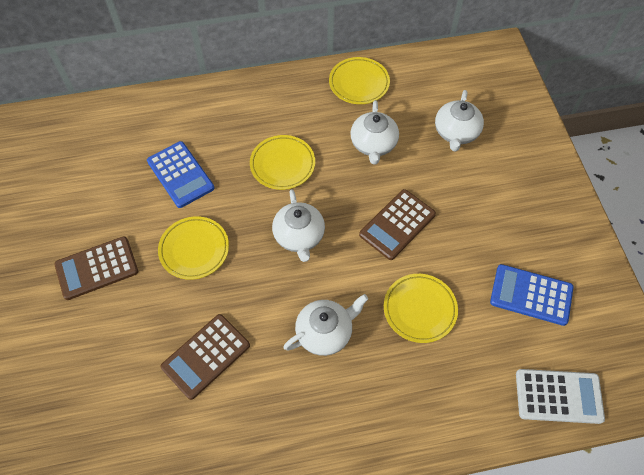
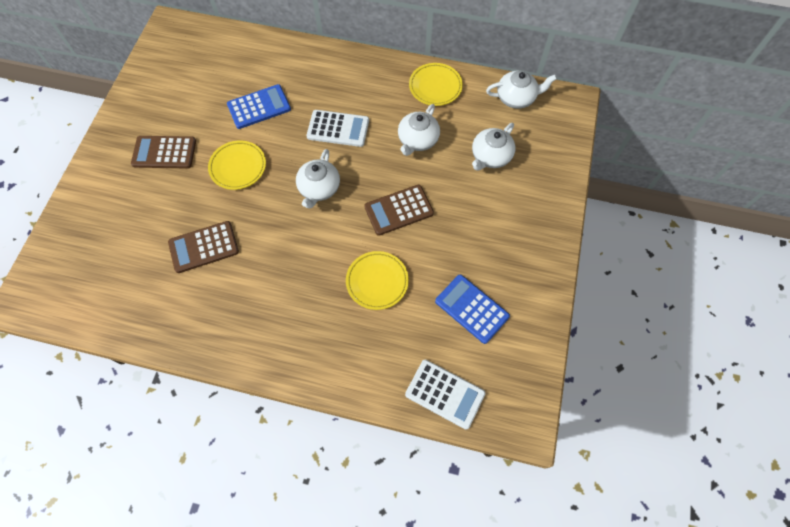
camera: 25 degrees right, 5 degrees up
blue calculator [147,141,214,208] -> blue calculator turned 105 degrees counterclockwise [227,84,291,129]
yellow plate [250,135,315,190] -> white calculator [306,110,369,147]
white teapot [284,294,368,356] -> white teapot moved to [486,71,557,109]

